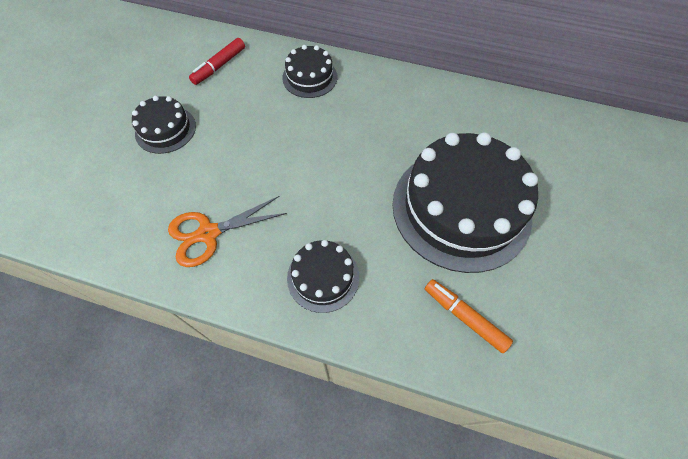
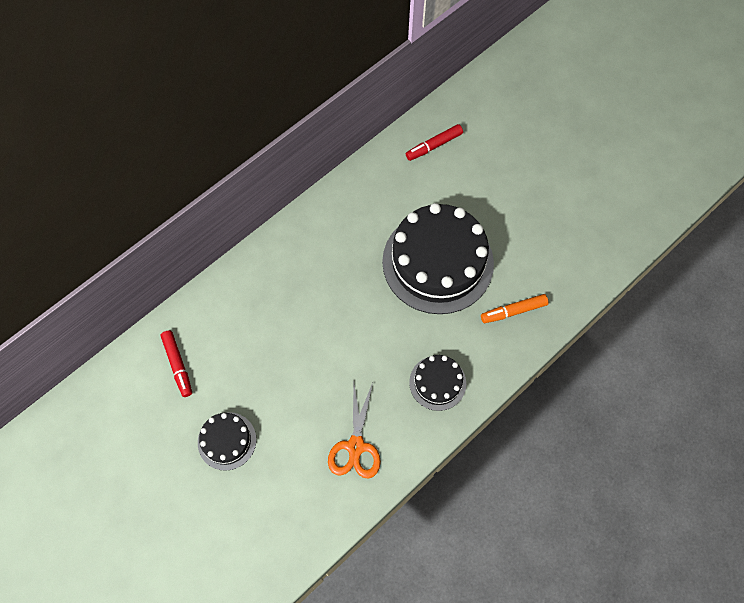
camera: 60 degrees left, 5 degrees up
black cake [282,45,337,98] -> none
none -> red marker [406,124,463,161]

